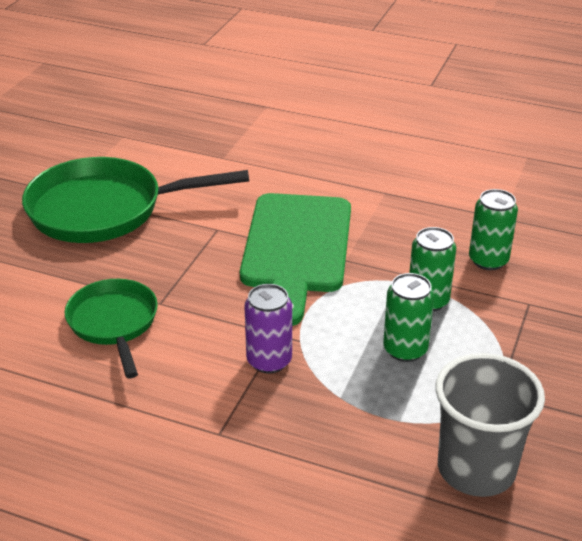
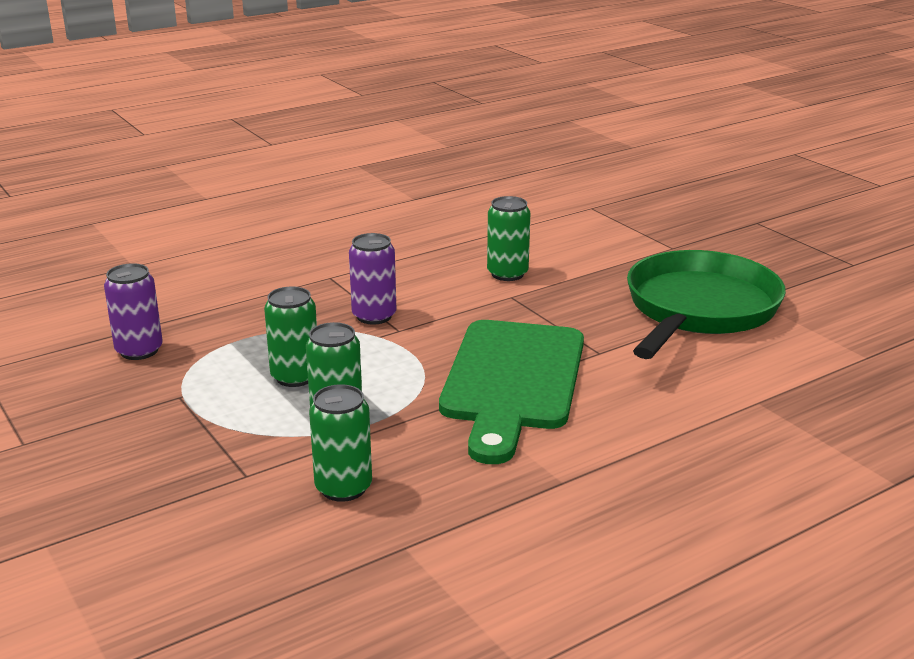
camera: 125 degrees right, 10 degrees down
green pan [65,279,158,378] -> green can [487,196,530,281]
green cutting board [240,193,351,326] -> green cutting board turned 120 degrees counterclockwise [439,320,584,464]
grey cup [435,353,545,497] -> purple can [104,263,163,360]

